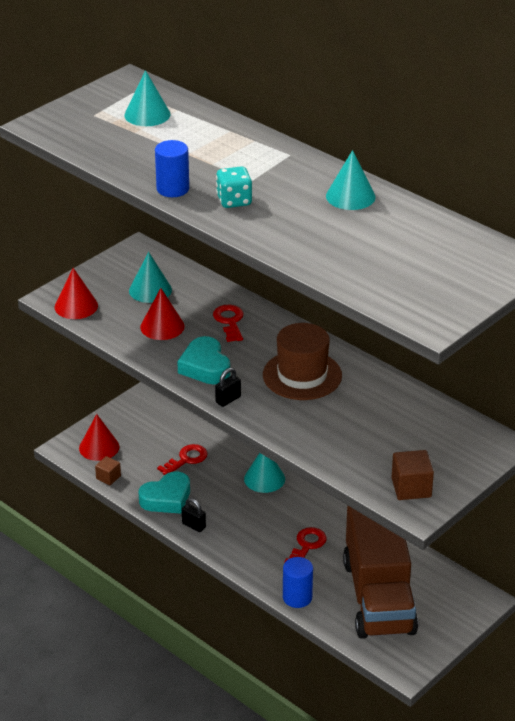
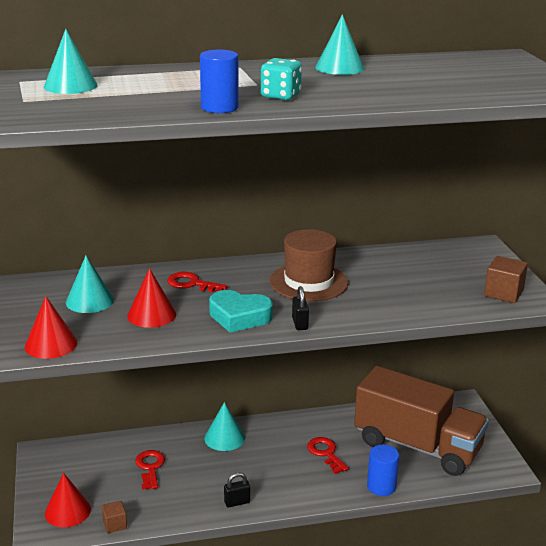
camera: 55 degrees left, 10 degrees down
turquoise heart [139,472,190,514] -> none

